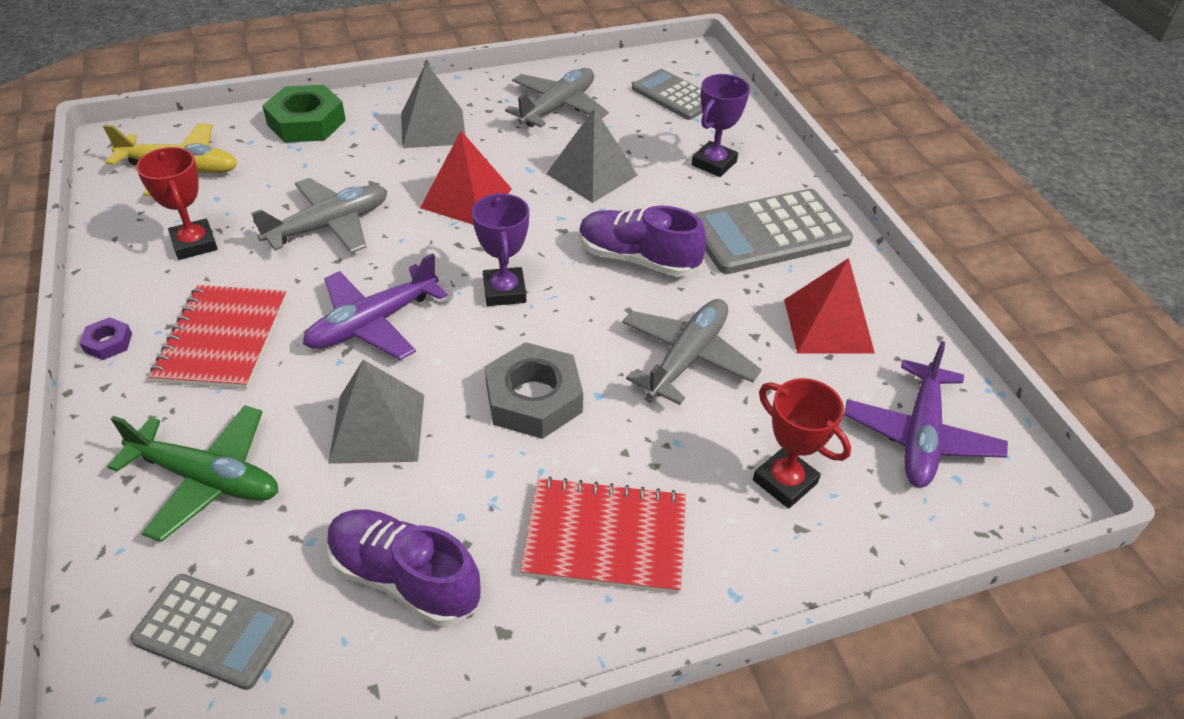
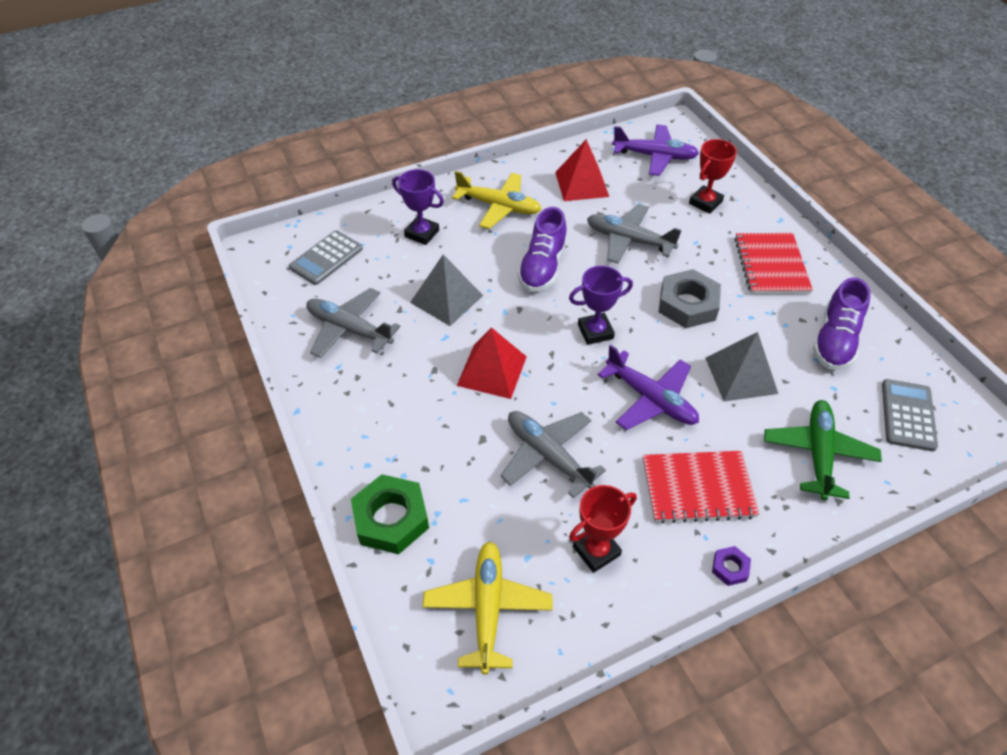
camera: 95 degrees left, 5 degrees up
grey pyramid [401,63,465,148] -> none
grey calculator [693,189,853,274] -> yellow plane [452,171,541,229]

